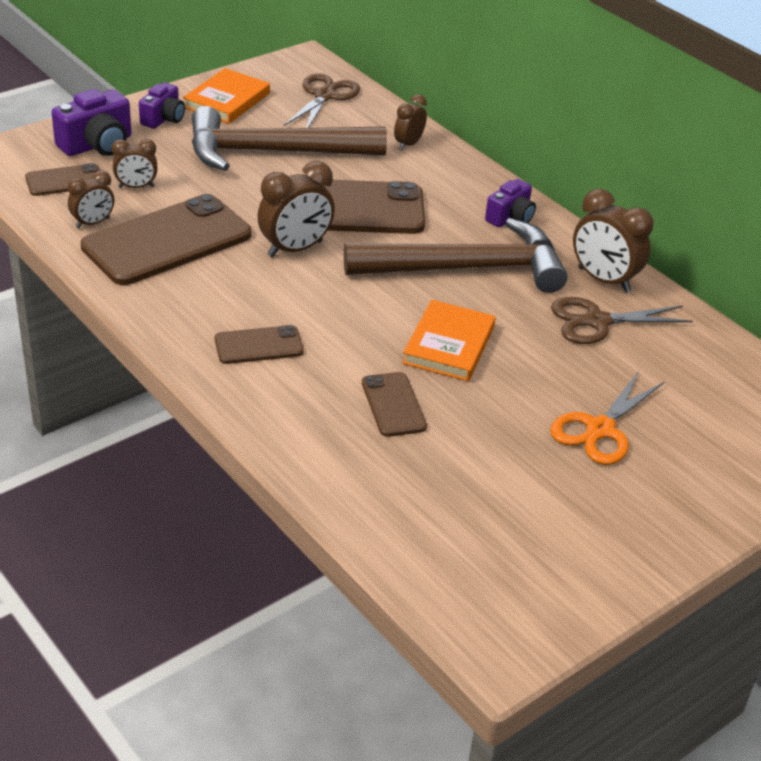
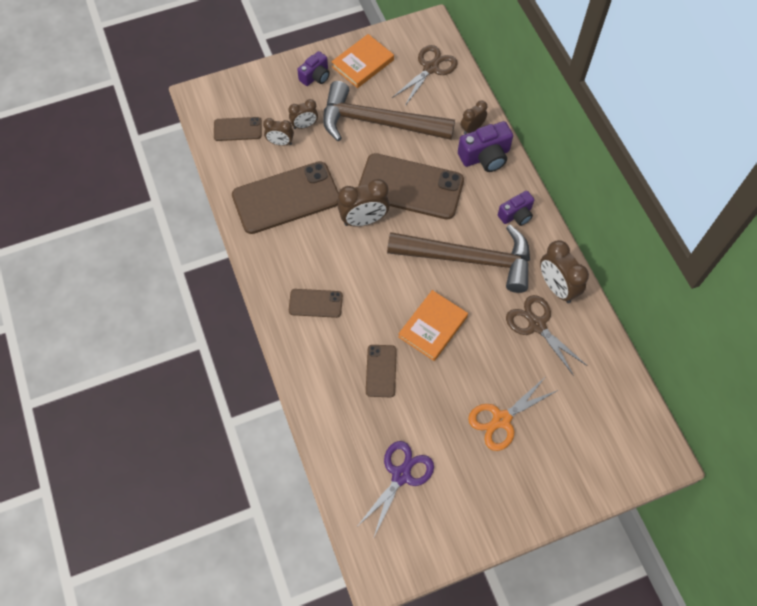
camera: 20 degrees right, 25 degrees up
purple camera [51,89,132,156] -> purple camera moved to [458,121,513,172]
brown clock [68,170,114,228] -> brown clock moved to [288,99,318,129]
brown scissors [551,297,693,344] -> brown scissors turned 45 degrees clockwise [506,295,587,376]
none -> purple scissors [357,441,434,539]

